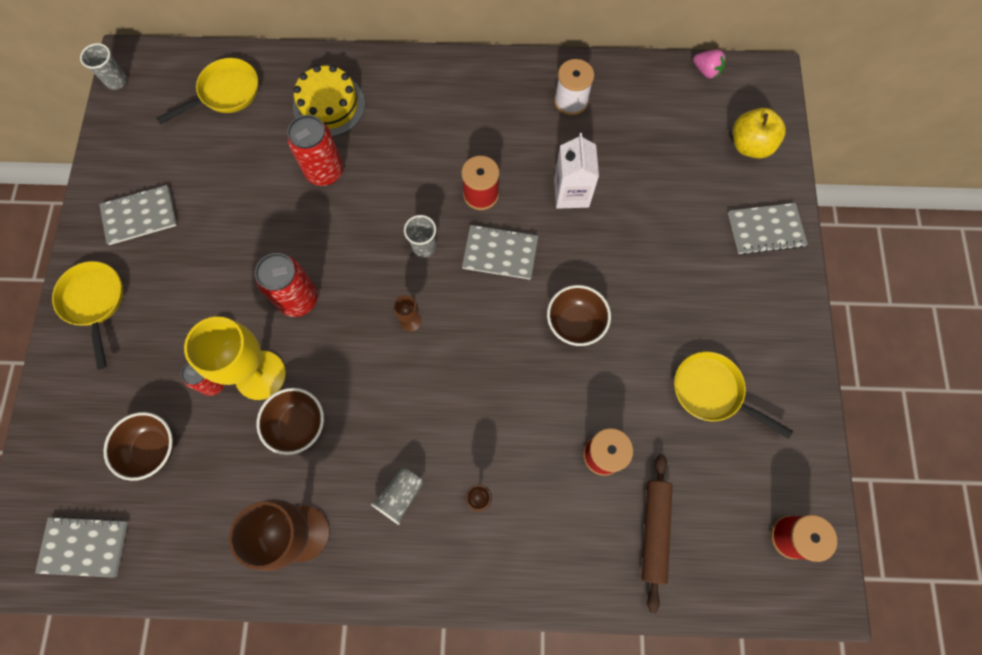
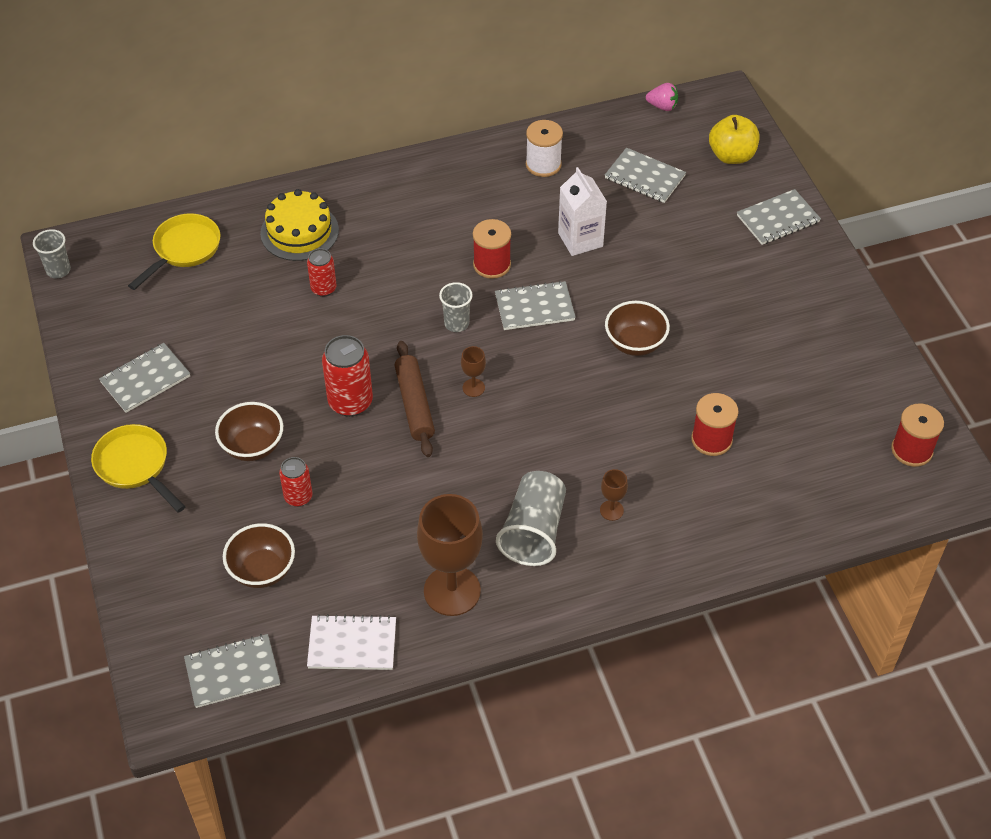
camera: 20 degrees left, 20 degrees down
yellow goblet [184,316,286,400] -> none
brown bowl [256,388,324,455] -> brown bowl moved to [215,402,283,461]
red can [287,115,343,186] -> red can [307,248,336,297], size x0.61
grey cup [371,468,423,525] -> grey cup [496,471,566,566], size x1.68
brown rolling pin [642,454,673,613] -> brown rolling pin moved to [394,341,435,457]
yellow pan [674,352,793,439] -> none
none -> white notebook [307,614,396,670]
none -> grey notebook [605,148,686,203]

